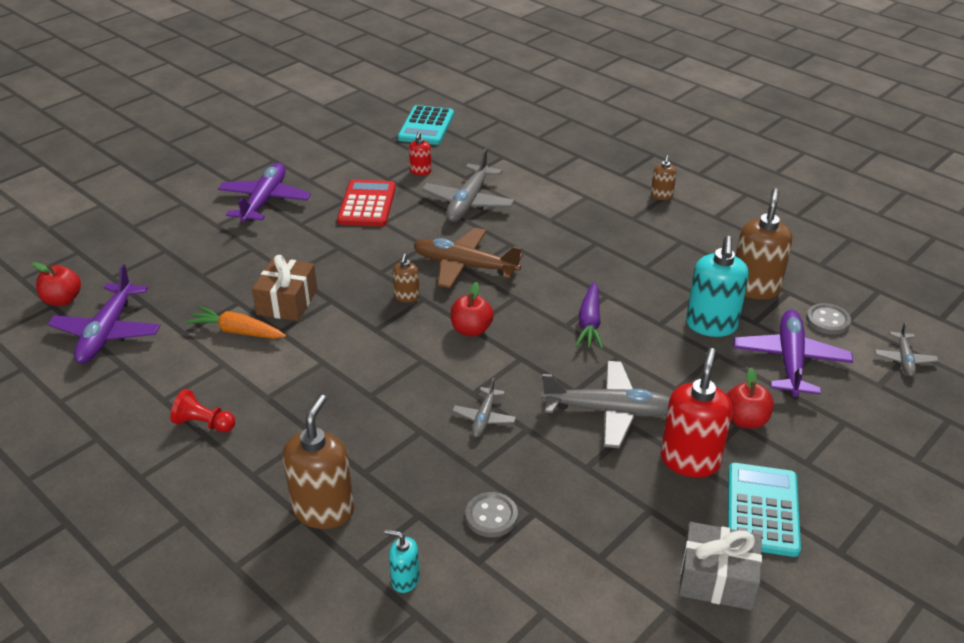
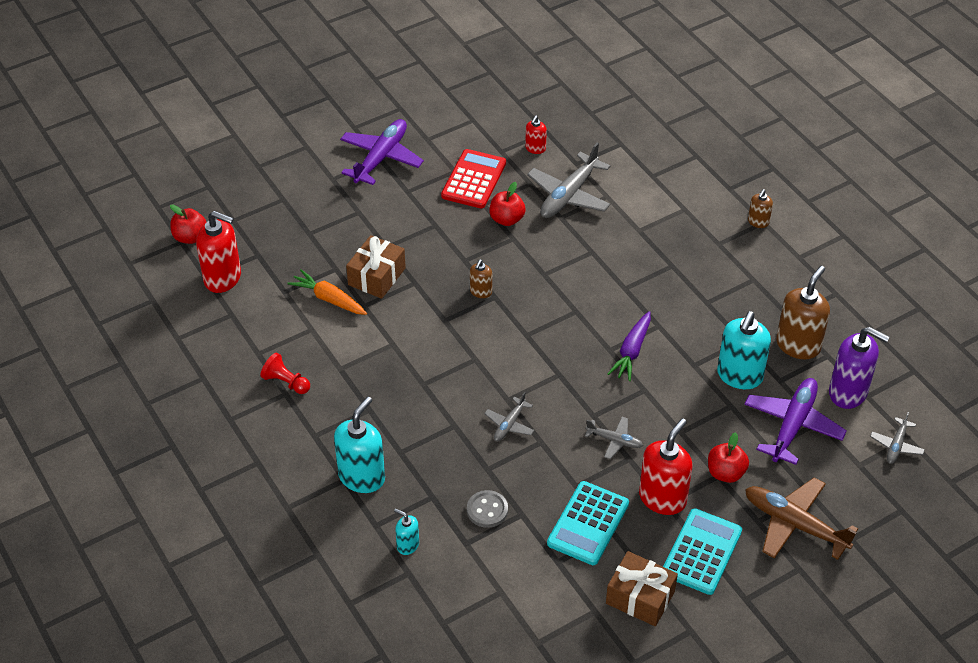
camera: 15 degrees right, 10 degrees up
purple plane [47,264,161,364] -> red soap dispenser [196,211,241,293]
brown soap dispenser [283,394,354,529] -> turquoise soap dispenser [334,396,385,493]
turquoise calculator [398,105,454,145] -> turquoise calculator moved to [547,481,629,565]
brown plane [414,228,523,288] -> brown plane moved to [745,477,858,560]
red apple [450,282,494,337] -> red apple moved to [489,182,525,226]
grey plane [541,361,670,448] -> grey plane [585,417,643,459], size x0.52
grey gift [679,522,762,610] -> brown gift [606,551,678,626]
grey button [806,303,851,335] -> purple soap dispenser [829,327,889,409]

